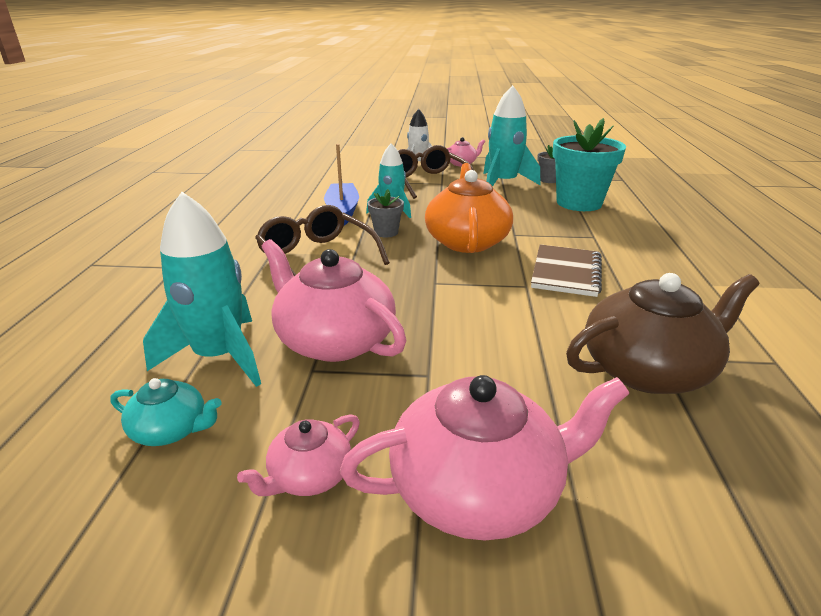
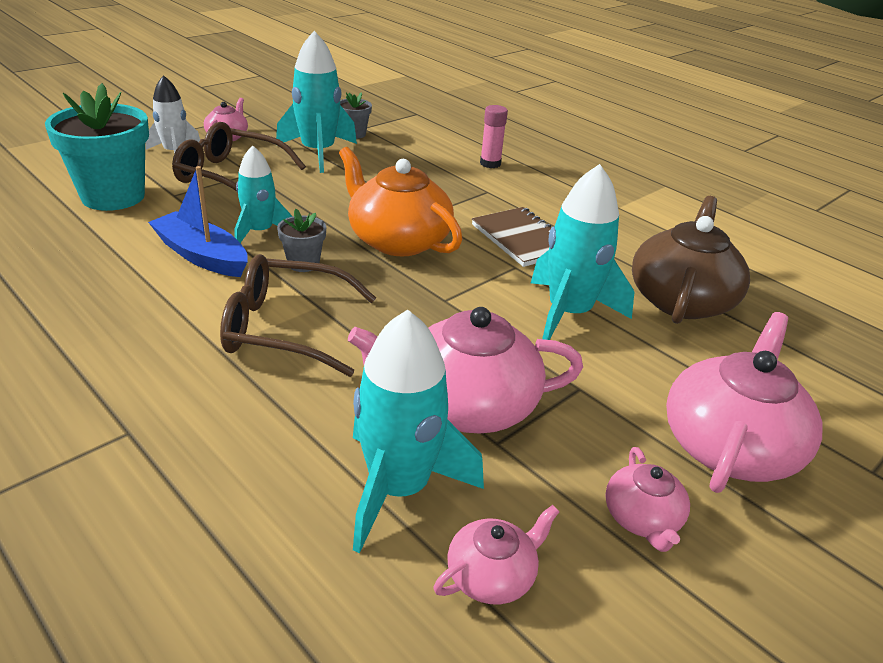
camera: 50 degrees left, 5 degrees up
turquoise teapot [110,378,221,446] -> pink teapot [434,505,559,604]
turquoise flower pot [552,118,626,211] -> turquoise flower pot moved to [45,83,149,211]
none -> pink glue stick [480,105,508,168]
none -> turquoise rocket [531,164,634,340]

